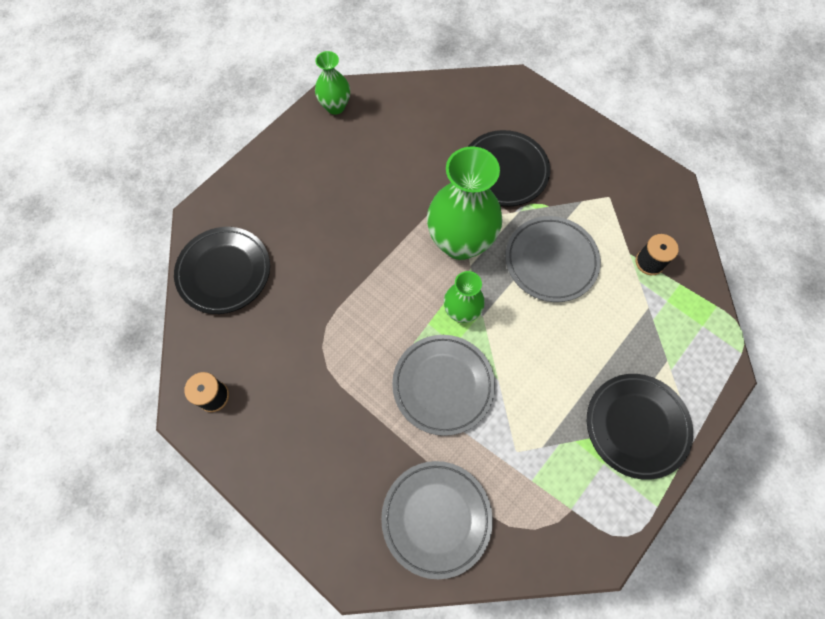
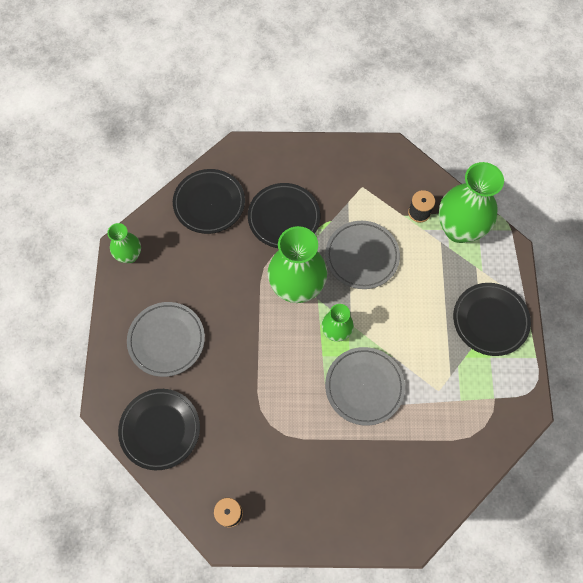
camera: 40 degrees left, 0 degrees up
grey plate [381,461,493,579] -> grey plate moved to [127,302,205,377]
none -> black plate [173,169,245,234]
none -> green vase [439,162,504,243]

